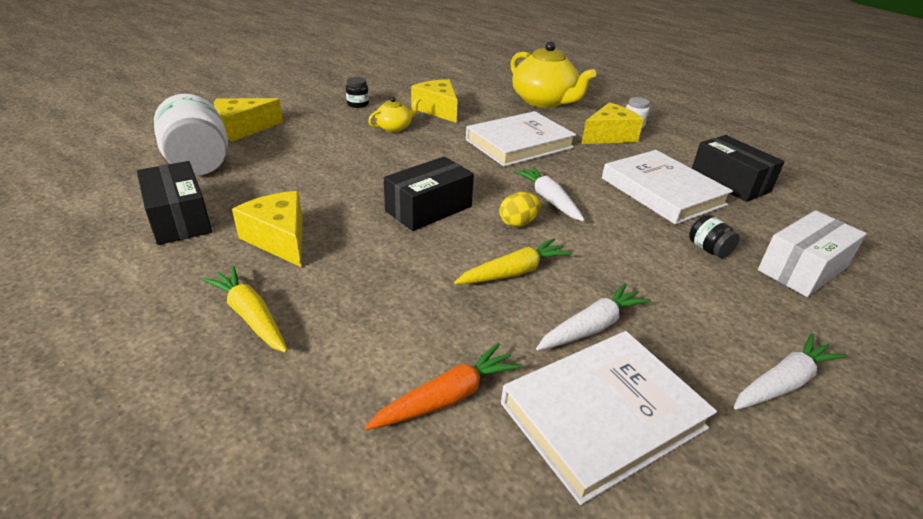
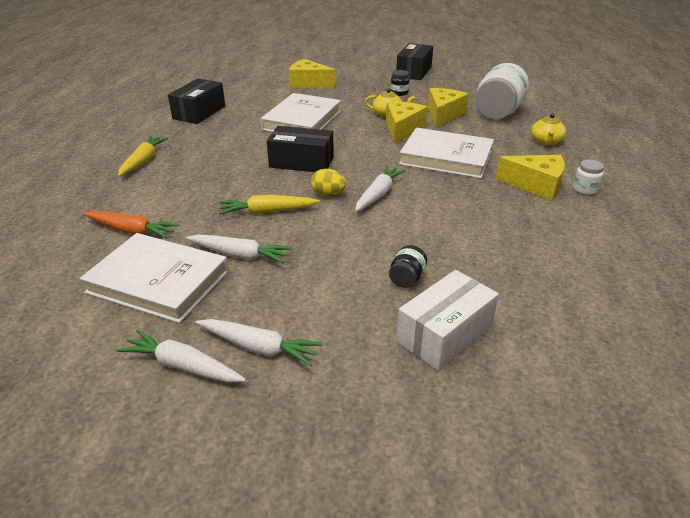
camera: 55 degrees right, 0 degrees up
white jar [154,93,228,175] -> white jar moved to [475,63,529,119]
yellow cheese [232,191,303,267] -> yellow cheese moved to [386,101,428,144]
yellow carrot [454,238,573,284] -> yellow carrot turned 150 degrees clockwise [219,195,320,215]
yellow teapot [510,42,596,108] -> yellow teapot [531,114,567,145], size x0.49
white book [602,150,733,225] -> white book moved to [260,93,341,132]
black box [692,135,785,202] -> black box moved to [396,43,433,80]
white box [758,210,867,297] -> white box turned 60 degrees counterclockwise [396,270,499,371]
none -> white carrot [117,330,246,383]

